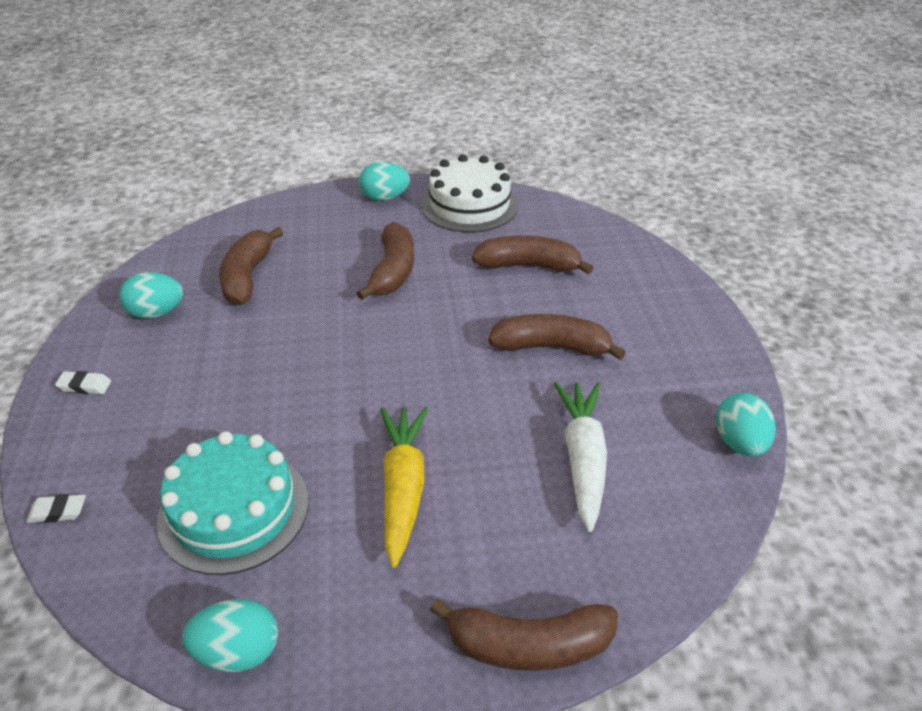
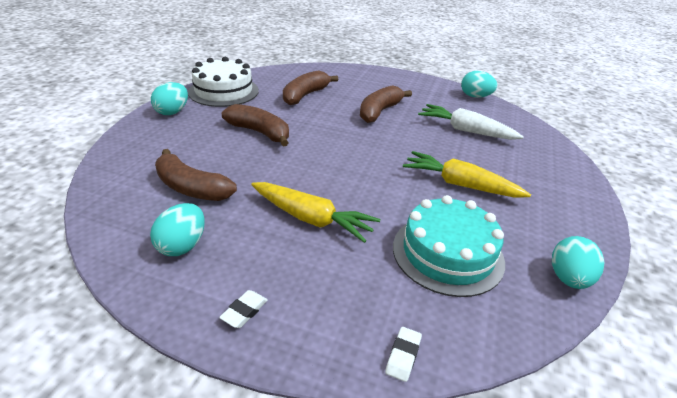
camera: 65 degrees left, 5 degrees down
brown banana [430,599,618,671] -> none
none -> yellow carrot [251,182,380,243]

